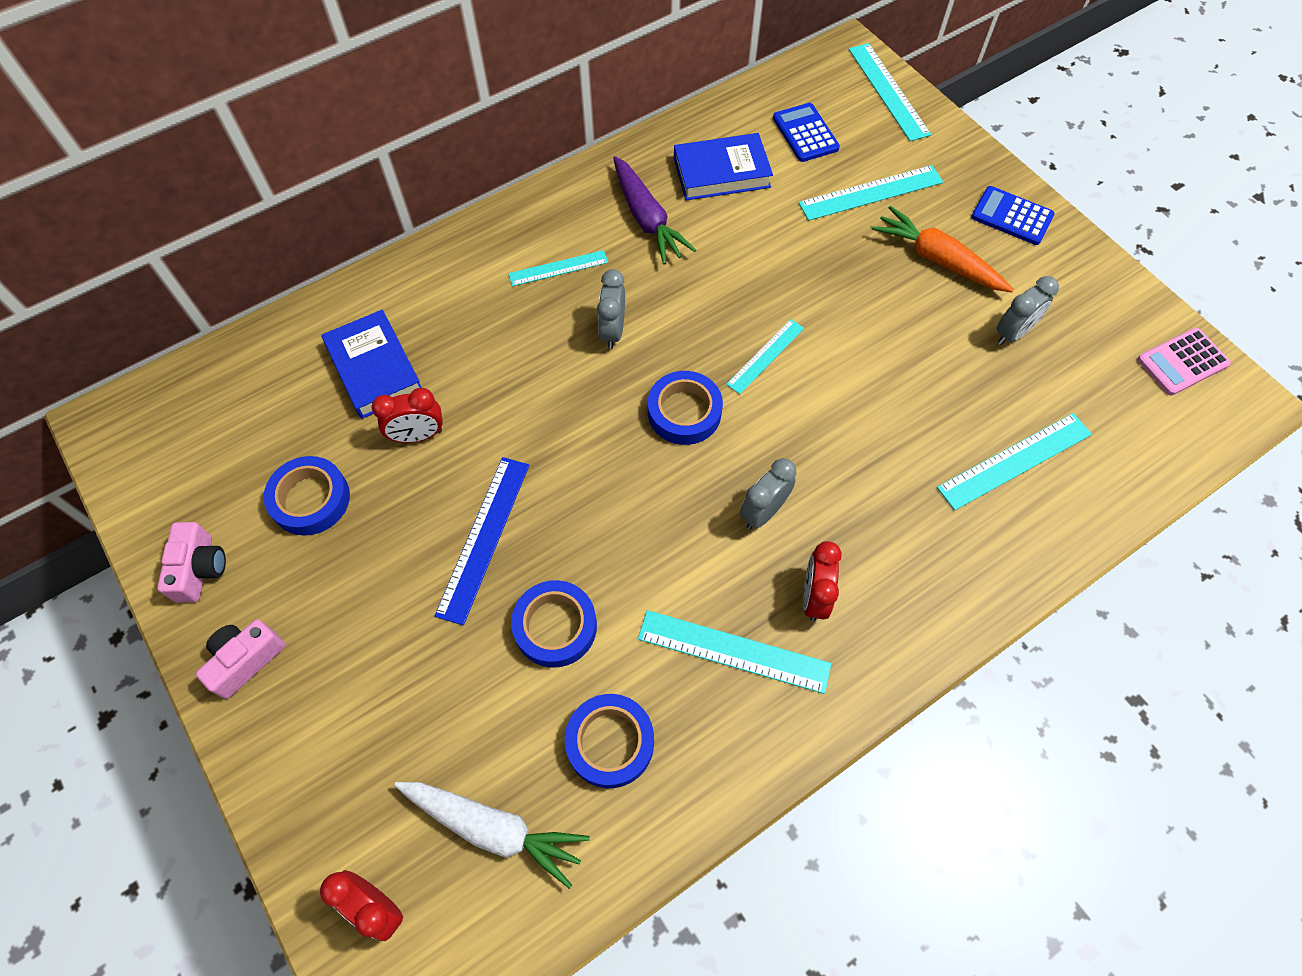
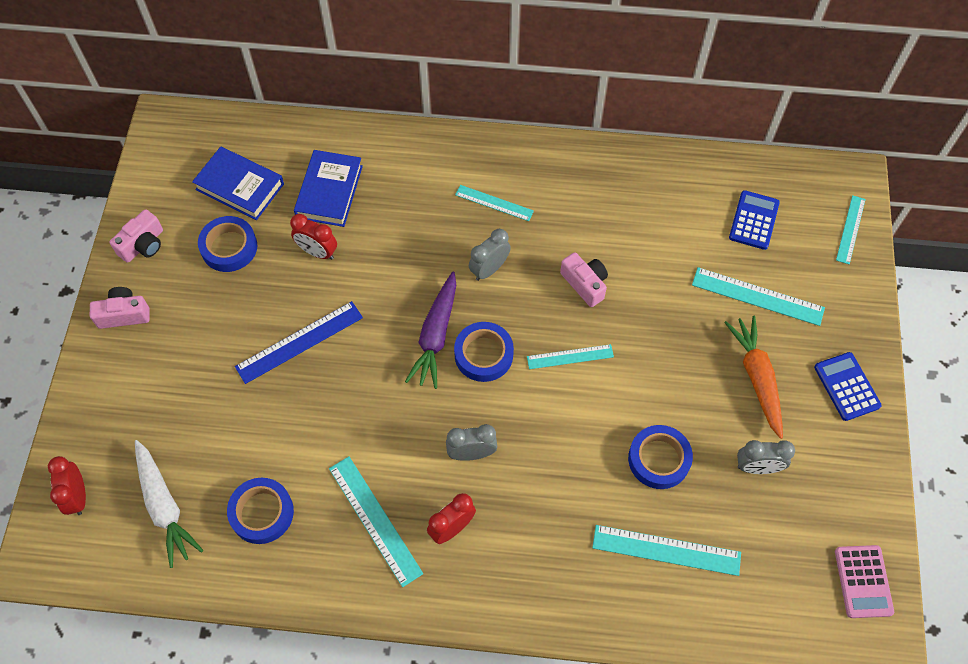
camera: 40 degrees right, 0 degrees up
blue tape [511,580,597,668] -> blue tape moved to [628,425,693,489]
purple carrot [613,156,696,265] -> purple carrot moved to [405,272,456,389]
blue book [674,133,773,200] -> blue book moved to [192,147,284,220]
turquoise ruler [848,43,931,141] -> turquoise ruler [836,195,866,264], size x0.64
pink calculator [1137,328,1231,396] -> pink calculator turned 105 degrees counterclockwise [835,545,894,618]
none -> pink camera [560,252,608,307]

